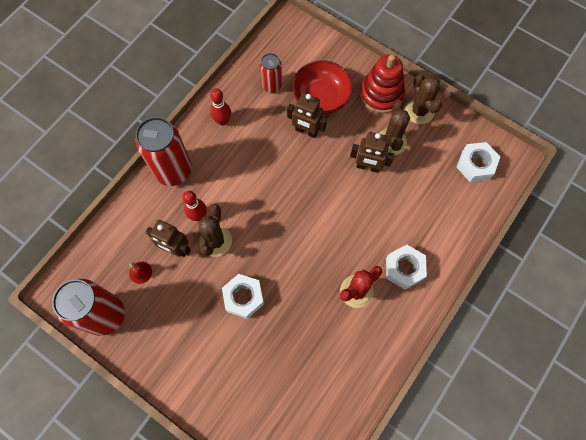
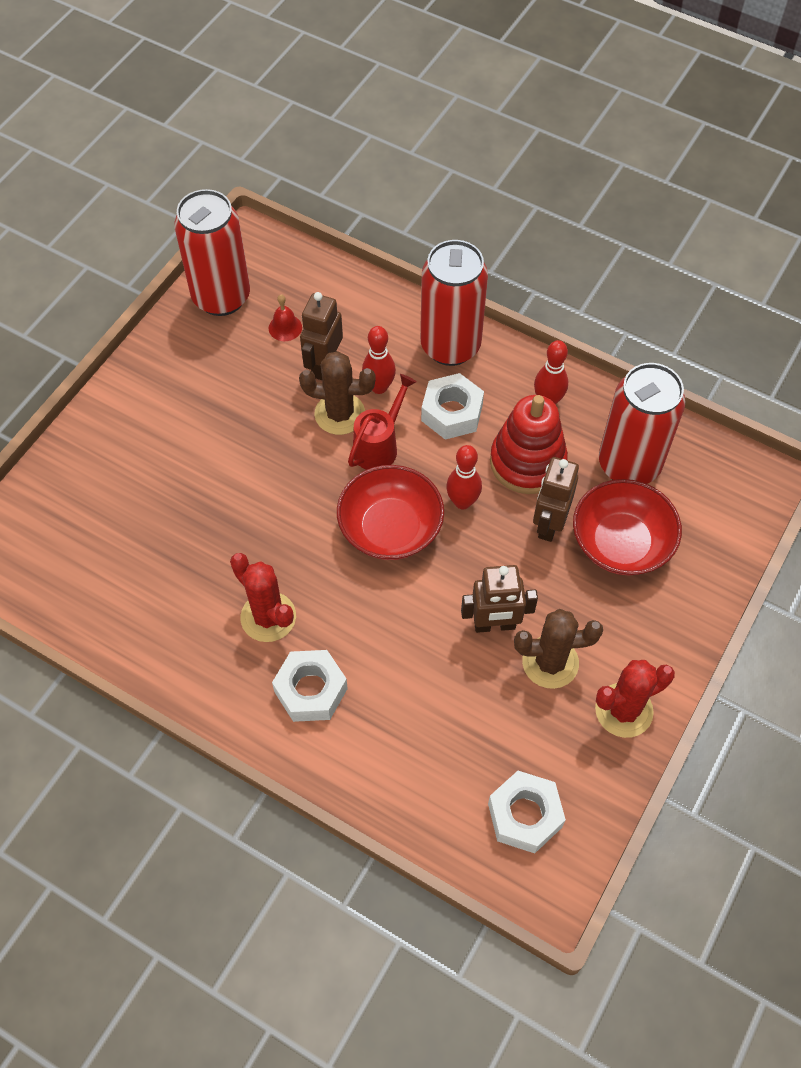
camera: 85 degrees right, 10 degrees down
white nut [222,274,264,319] -> white nut moved to [421,373,484,440]
red can [260,53,282,93] -> red can [599,363,685,484], size x1.80
brown robot [350,132,394,173] -> brown robot turned 105 degrees counterclockwise [461,565,538,633]
red stacking toy [360,55,405,113] -> red stacking toy moved to [490,395,568,494]
brown cactus [405,73,442,124] -> red cactus [595,660,675,738]
none -> red bowl [337,465,444,560]
none -> red watering can [348,374,417,470]
none -> red bowling pin [446,445,482,509]

